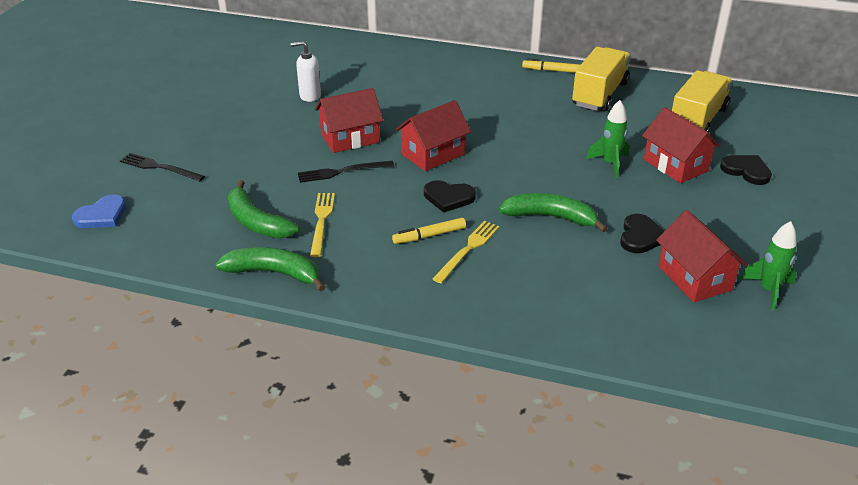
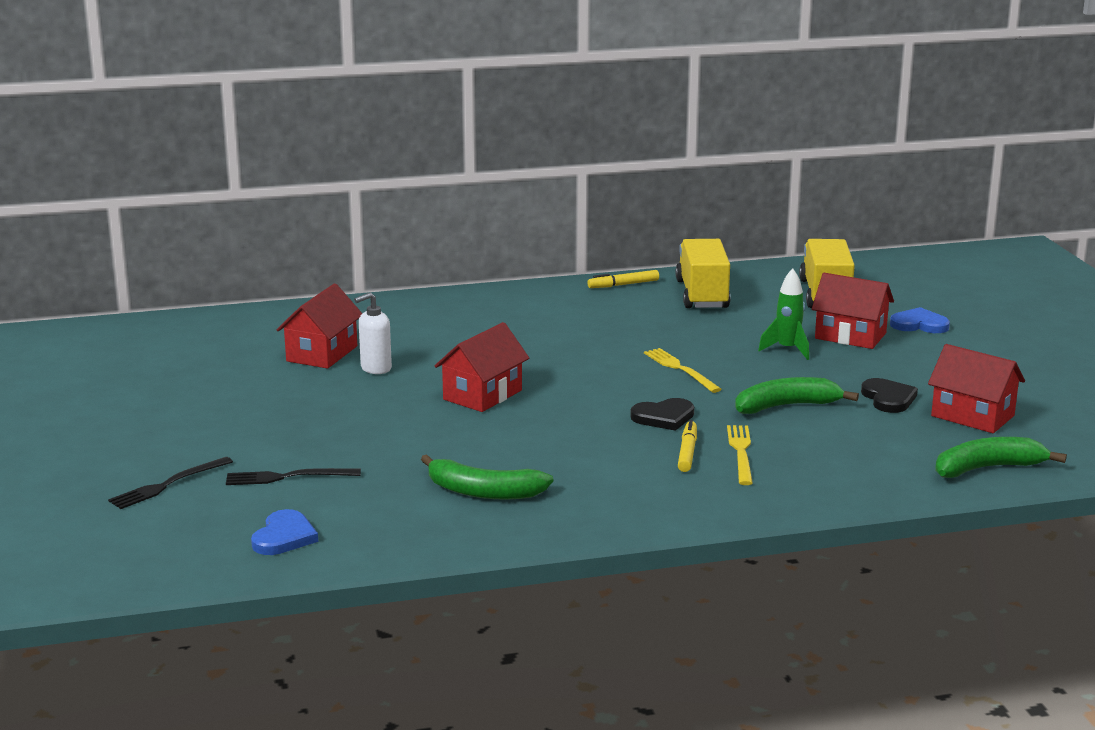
camera: 30 degrees left, 15 degrees down
green banana [215,247,325,291] -> green banana moved to [935,437,1067,478]
black fork [298,161,394,183] -> black fork moved to [108,457,233,509]
yellow fork [310,193,335,257] -> yellow fork moved to [644,348,722,393]
yellow marker [392,218,466,244] -> yellow marker turned 150 degrees clockwise [678,420,697,472]
red house [396,100,471,171] -> red house moved to [277,283,362,369]
black heart [720,155,772,185] -> blue heart [890,307,950,333]
green rocket [740,221,797,311] -> none

